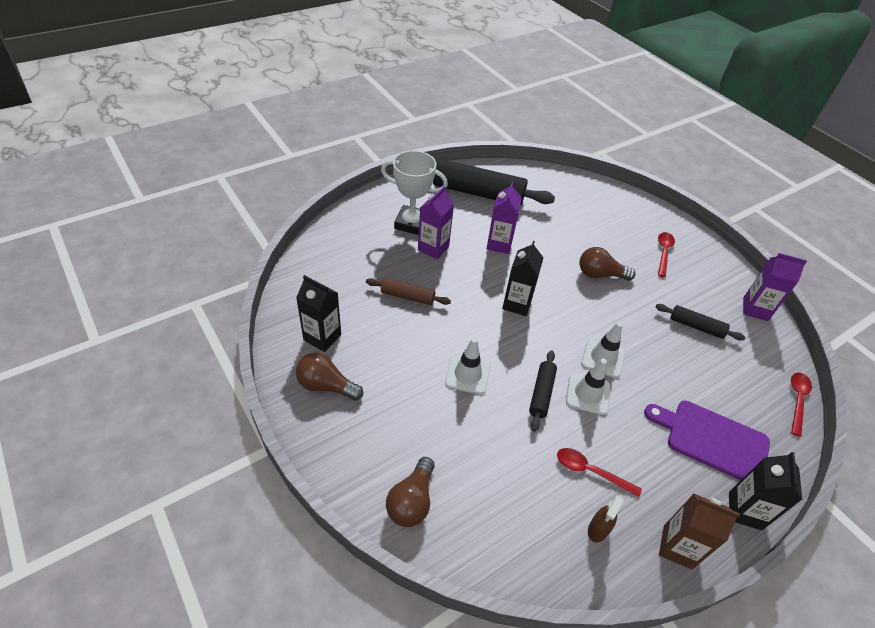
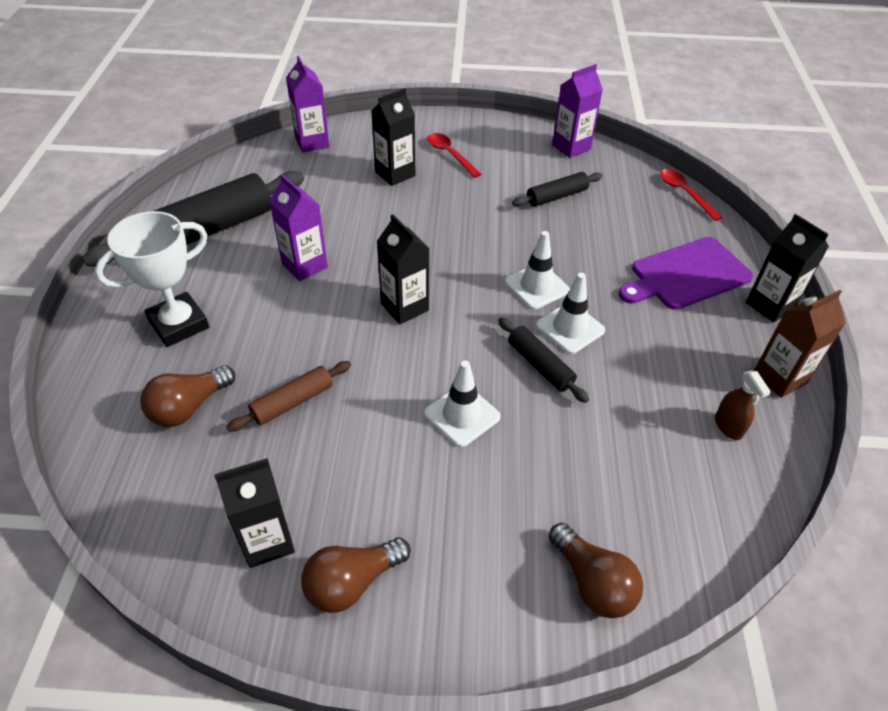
camera: 50 degrees left, 0 degrees up
purple carton [418,186,454,259] -> purple carton moved to [286,56,330,153]
red spoon [557,448,642,497] -> none
brown light bulb [579,247,635,281] -> brown light bulb moved to [140,365,235,427]
none -> black carton [371,88,415,186]

